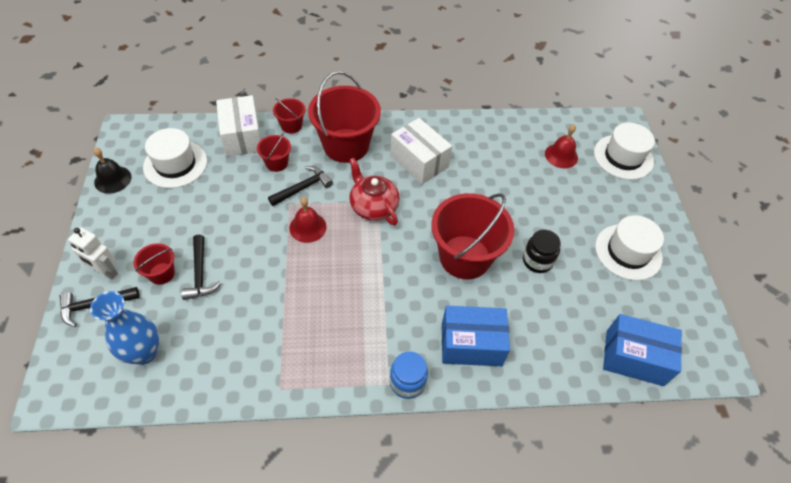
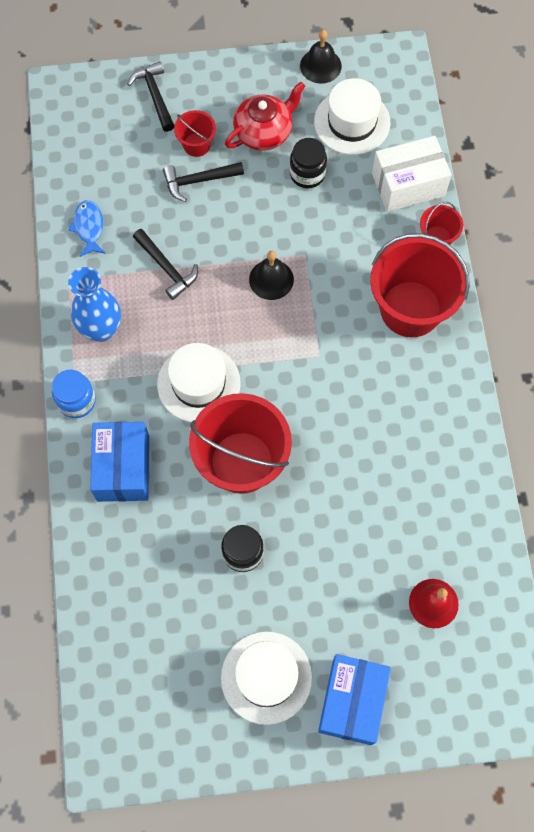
camera: 90 degrees right, 15 degrees up
white robot [68,227,118,279] -> none
blue vase [90,291,159,365] -> blue vase moved to [68,267,121,342]
red bucket [257,133,291,172] -> none
black hammer [268,166,333,206] -> black hammer moved to [133,229,198,300]
red bell [289,197,327,243] -> black bell [249,251,294,300]
red teapot [349,158,400,225] -> red teapot moved to [225,82,305,151]
white box [390,118,452,184] -> none
white hat [594,123,655,180] -> white hat moved to [157,343,241,422]
blue box [603,314,682,386] -> blue box moved to [318,654,391,745]
none -> blue fish [69,200,106,257]
none -> black jar [290,138,327,188]

